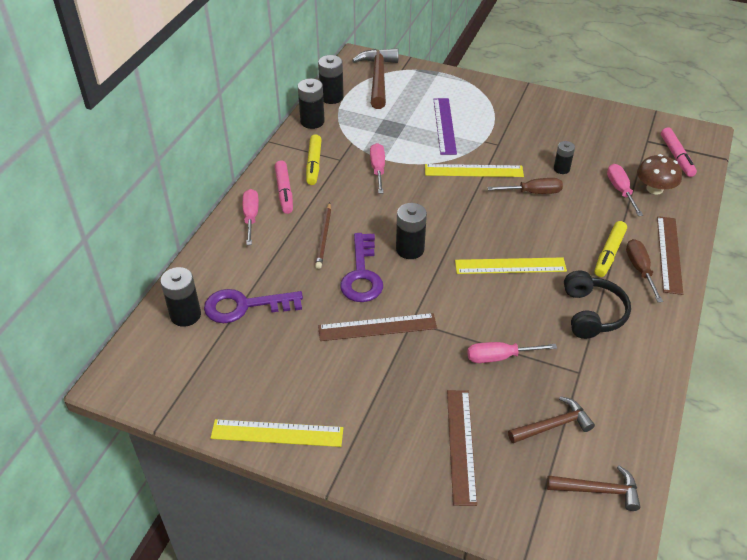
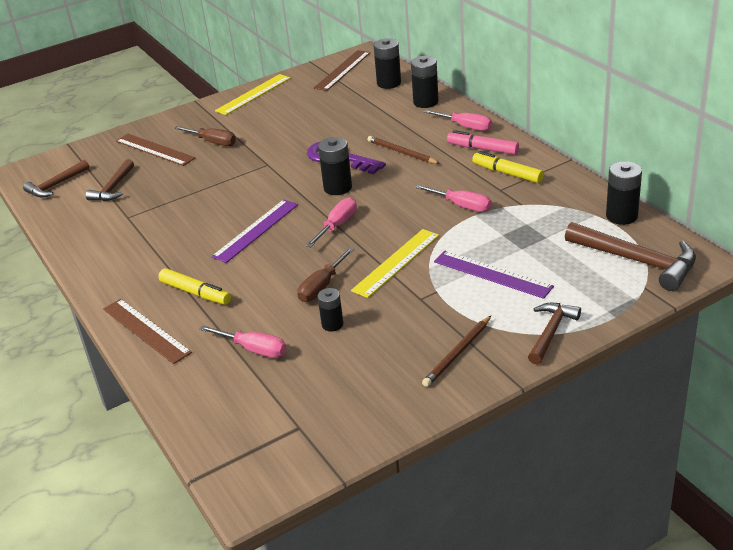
camera: 130 degrees right, 10 degrees down
purple key [204,289,303,323] -> none
black battery [298,79,325,129] -> black battery moved to [411,56,439,108]
brown ruler [318,313,437,341] -> brown ruler moved to [314,50,370,91]
yellow ruler [455,257,567,274] -> purple ruler [211,199,298,263]
pink screwdriver [467,342,557,363] -> pink screwdriver moved to [306,197,357,248]
black headphones [564,270,631,339] -> none
yellow marker [594,221,627,277] -> yellow marker turned 150 degrees clockwise [158,268,231,305]
brown screwdriver [626,239,663,302] -> brown screwdriver moved to [174,126,236,146]
brown mushroom [637,154,682,195] -> none
pink marker [661,127,697,177] -> none
none -> brown pencil [422,316,491,387]
none -> brown hammer [528,303,581,365]

